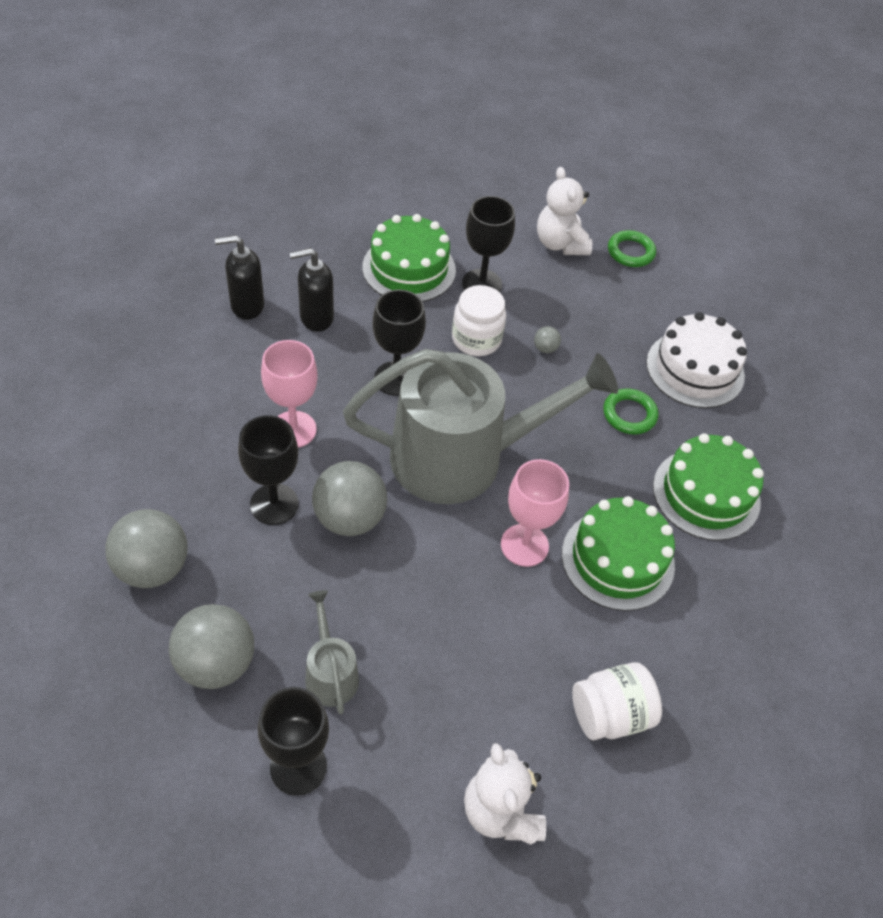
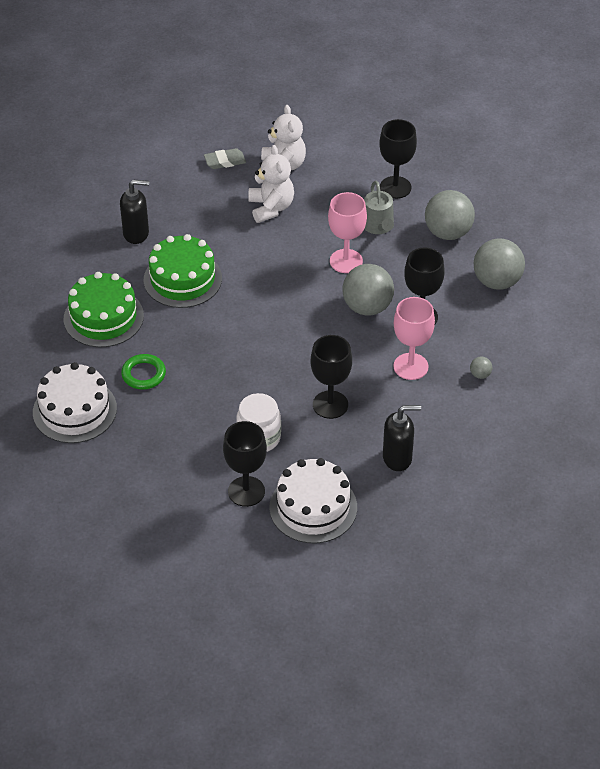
camera: 170 degrees left, 5 degrees down
black soap dispenser [215,235,264,320] -> black soap dispenser moved to [120,180,149,244]
grey watering can [343,349,618,504] -> none
green cake [362,214,456,302] -> white cake [269,458,357,543]
pink goblet [501,459,569,567] -> pink goblet moved to [328,192,367,273]
grey ball [534,326,561,353] -> grey ball moved to [470,357,492,379]
white teddy bear [537,167,592,255] -> white teddy bear moved to [248,145,294,223]
white jar [572,663,662,740] -> none
green ring [608,230,656,267] -> none
none -> grey eraser [204,148,246,169]

